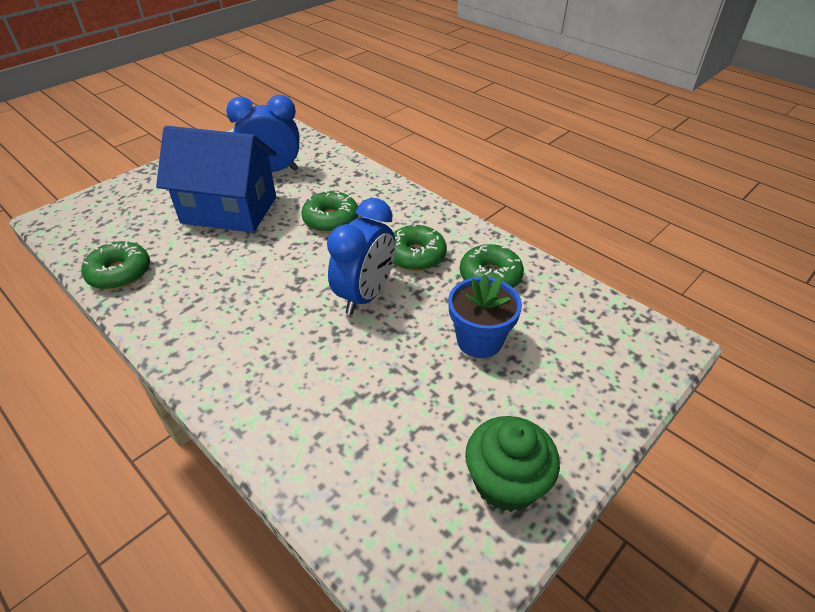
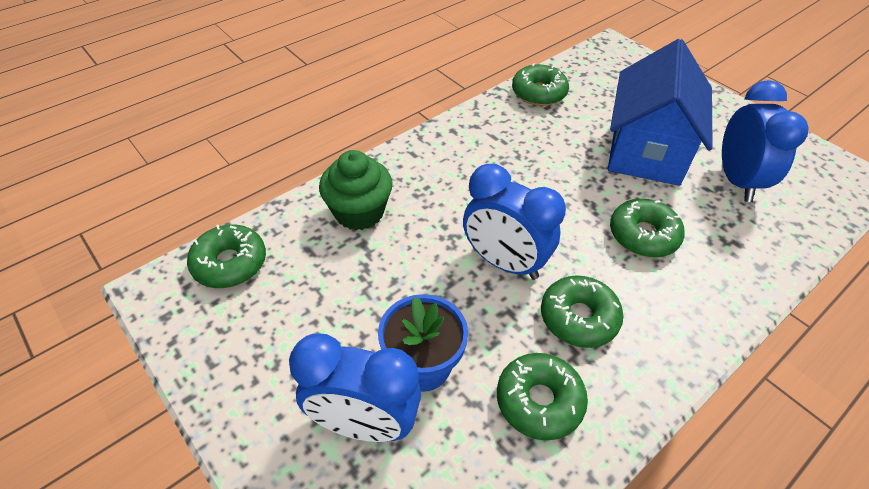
camera: 95 degrees right, 5 degrees up
green cupcake [465,416,560,512] -> green cupcake moved to [319,150,393,230]
none -> green donut [187,225,266,288]
none -> blue clock [289,334,421,442]

